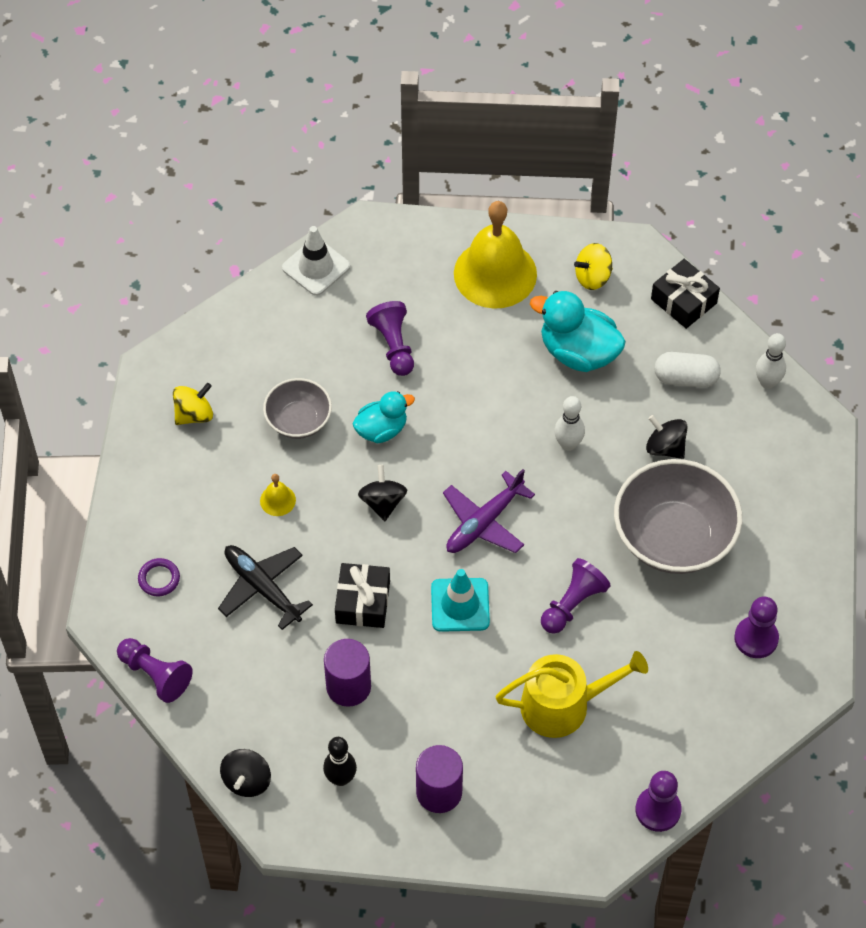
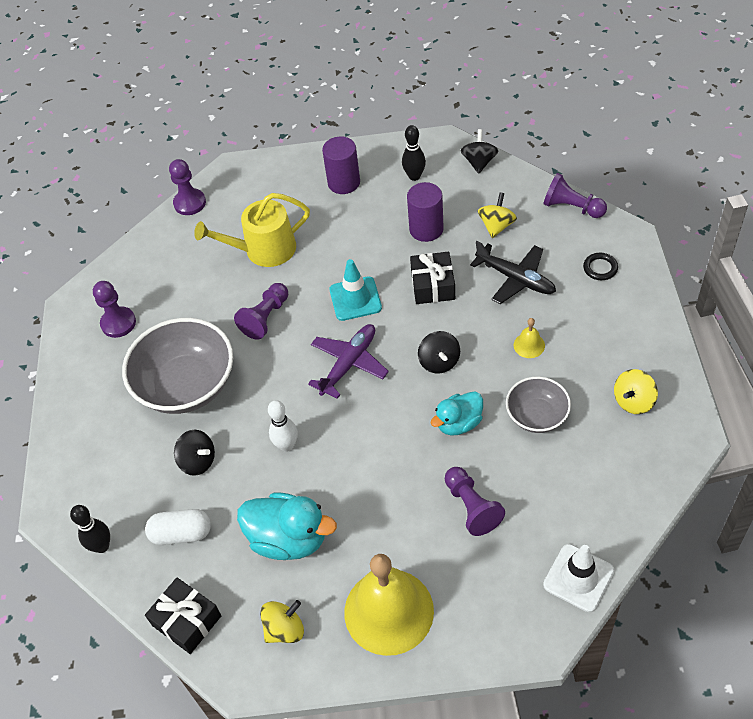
camera: 175 degrees right, 5 degrees down
purple ring [138,558,180,596] -> black ring [583,253,618,280]
white bowling pin [756,333,786,389] -> black bowling pin [70,505,110,553]
none -> yellow spinning top [478,192,517,238]

